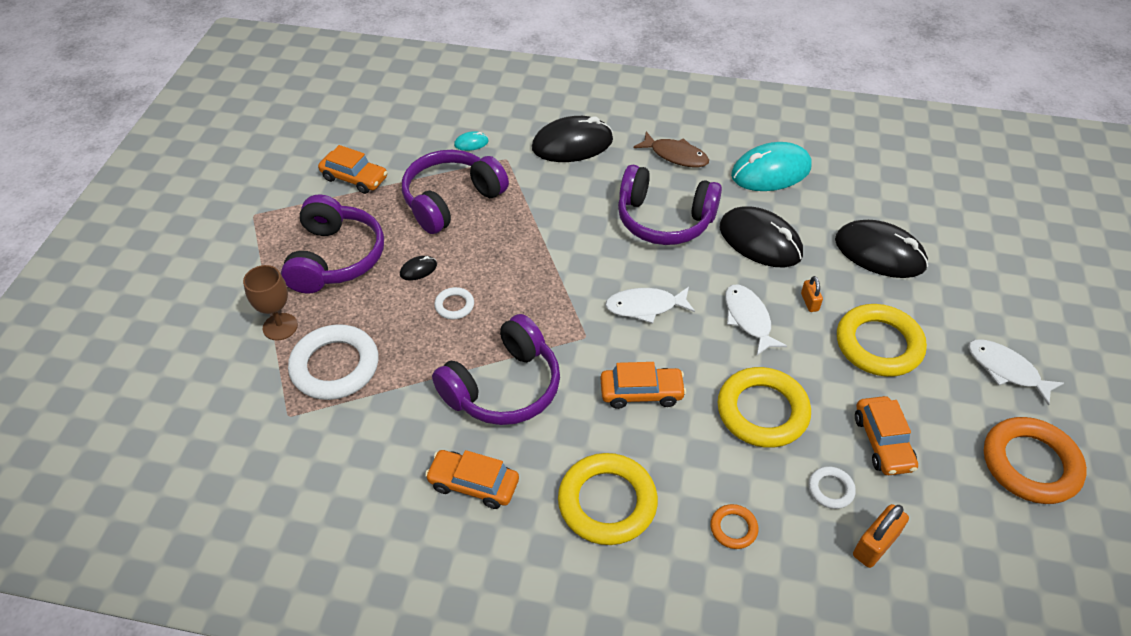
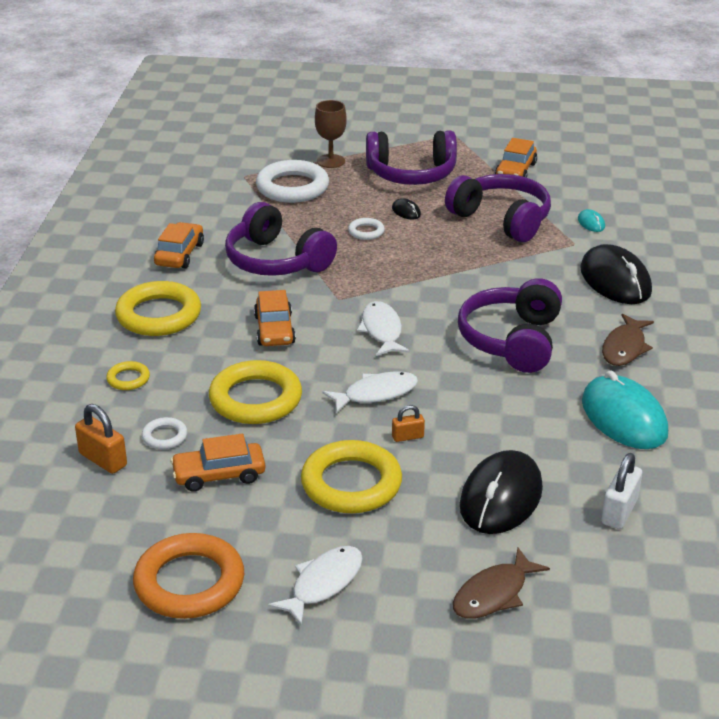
camera: 85 degrees right, 15 degrees down
orange ring [710,504,758,549] -> yellow ring [106,361,150,390]
black mouse [720,207,803,267] -> none
none -> brown fish [453,548,550,619]
none -> white padlock [601,453,642,529]

